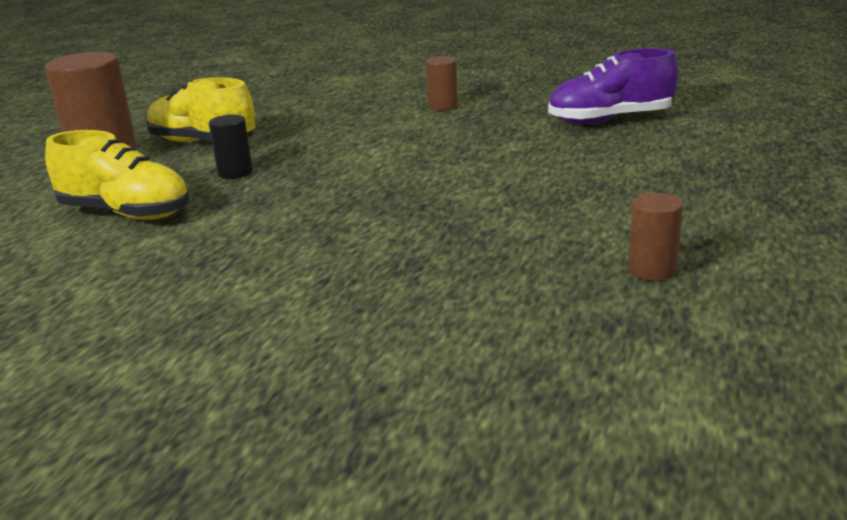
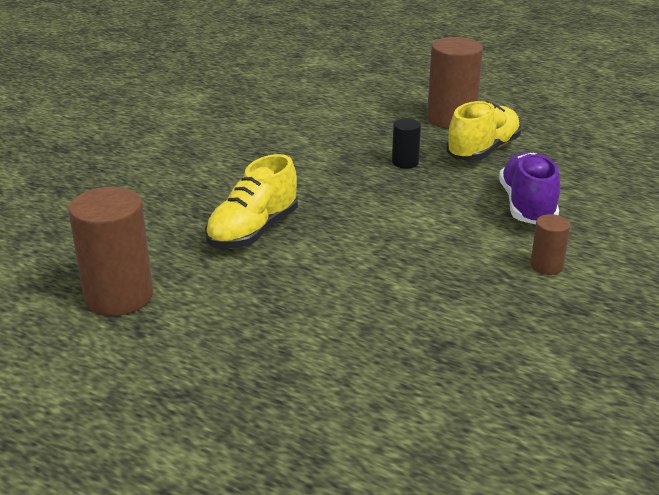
camera: 100 degrees right, 5 degrees up
yellow shoe [45,130,190,220] -> yellow shoe moved to [205,154,298,249]
purple shoe [548,48,679,124] -> purple shoe moved to [499,152,560,224]
brown cylinder [628,193,683,281] -> brown cylinder [68,187,153,316], size x1.99

